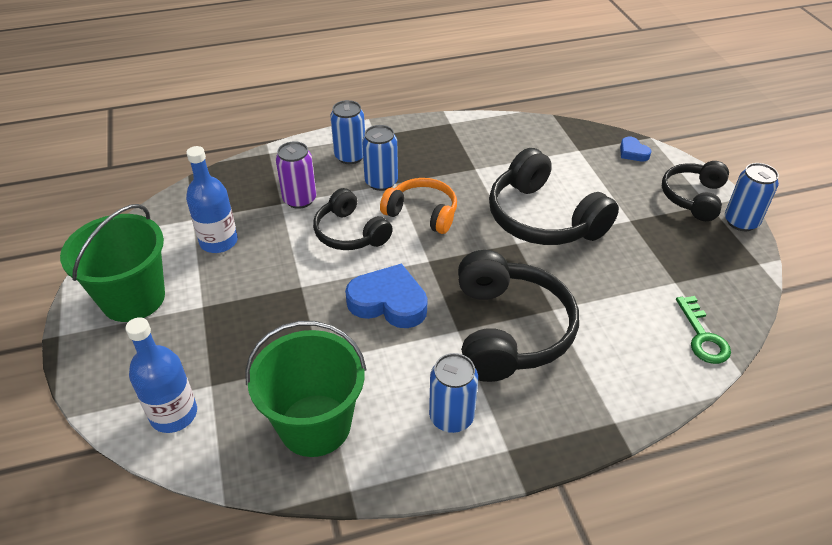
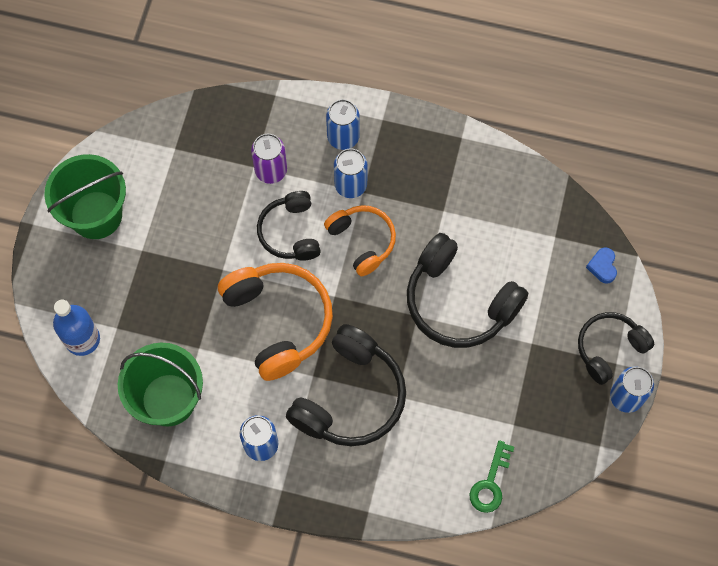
camera: 30 degrees right, 25 degrees up
blue bottle [186,146,238,253] -> none
blue heart [345,263,427,328] -> orange headphones [218,263,333,381]
black headphones [489,148,619,245] -> black headphones turned 45 degrees counterclockwise [407,233,528,348]

